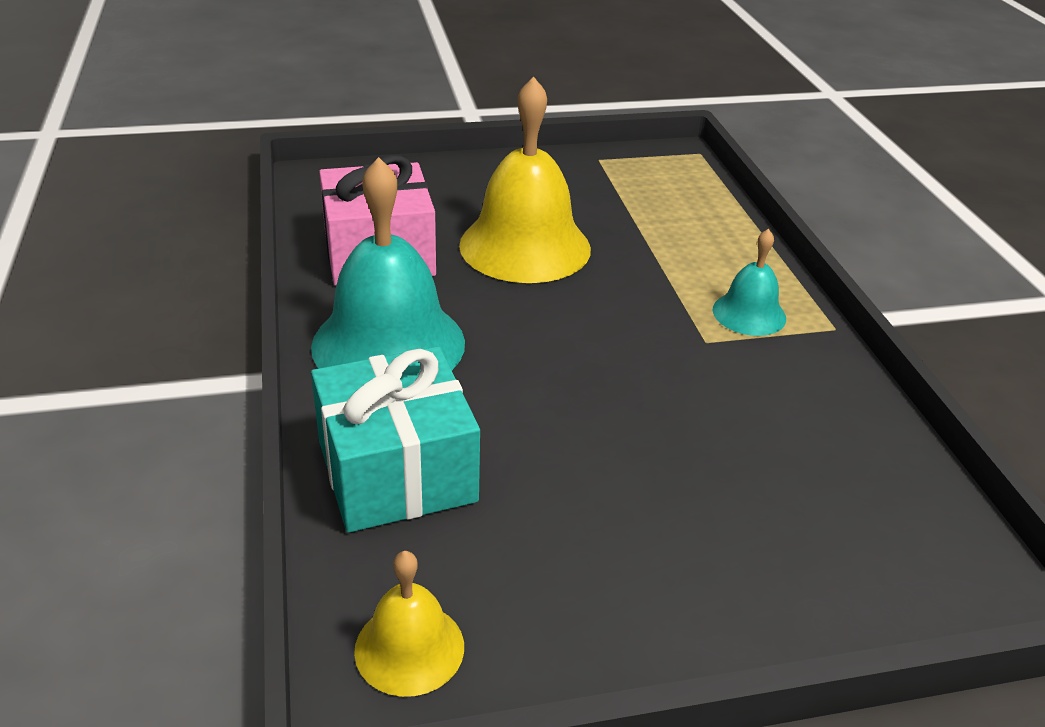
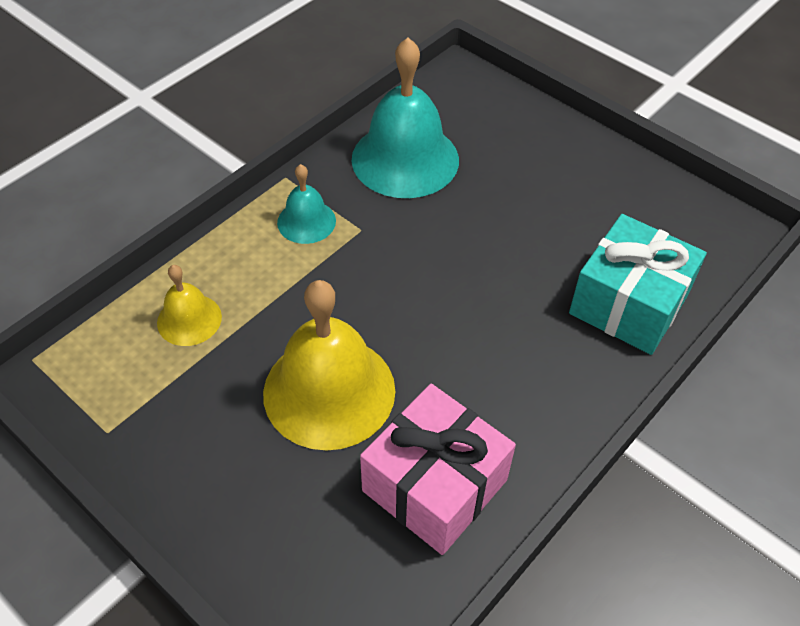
camera: 125 degrees left, 15 degrees up
turquoise bell [311,157,465,370] -> turquoise bell moved to [352,38,459,198]
yellow bell [354,551,464,697] -> yellow bell moved to [157,265,222,346]

